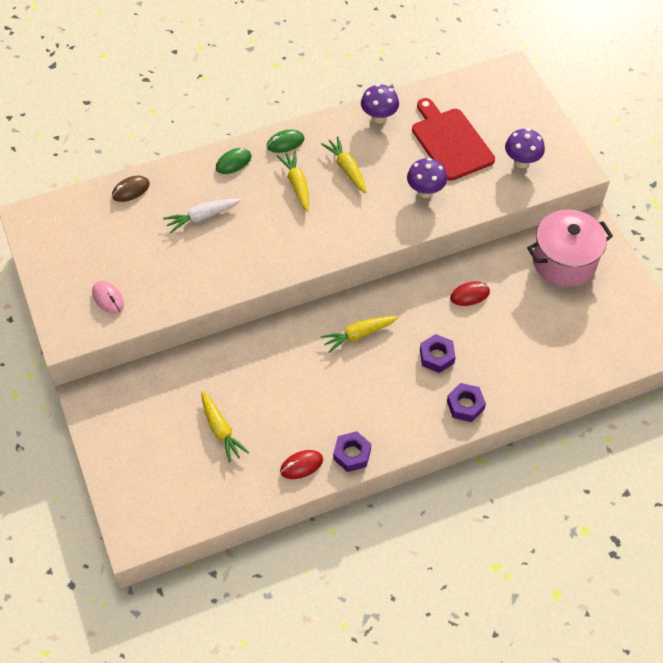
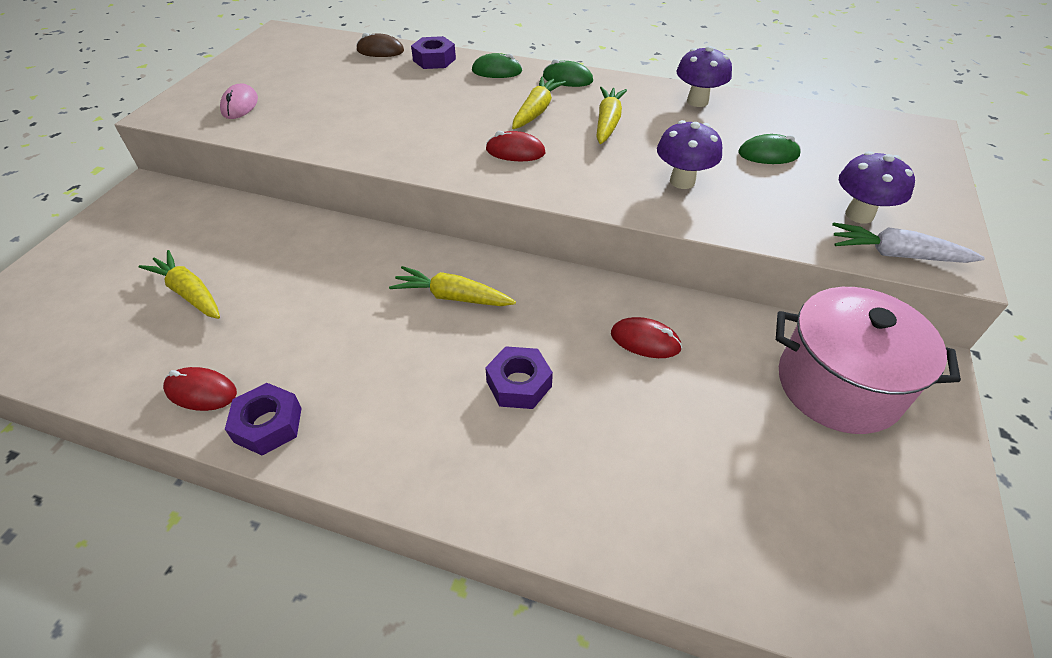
camera: 40 degrees right, 10 degrees down
white carrot [163,199,241,233] -> white carrot moved to [832,222,985,263]
yellow carrot [201,391,249,463] -> yellow carrot turned 120 degrees clockwise [138,250,220,319]
red cutting board [412,98,495,181] -> green mouse [738,134,801,164]
purple nut [447,383,486,422] -> purple nut moved to [411,36,456,69]
none -> red mouse [486,131,545,161]

